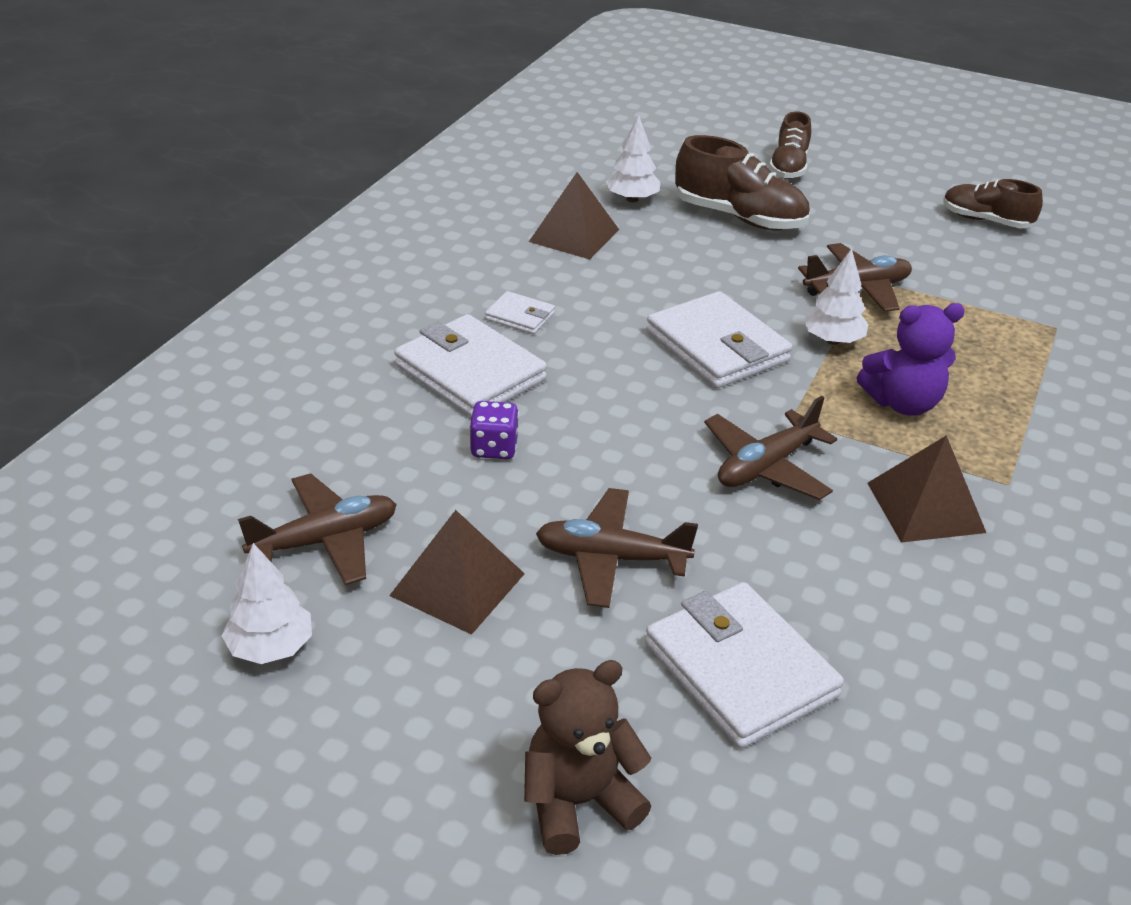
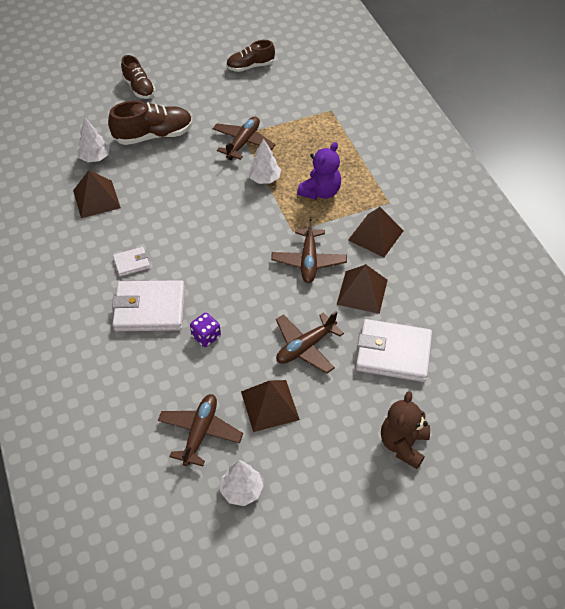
camera: 45 degrees left, 15 degrees up
white wallet [646,291,792,388] -> none
none -> brown pyramid [337,264,388,314]

